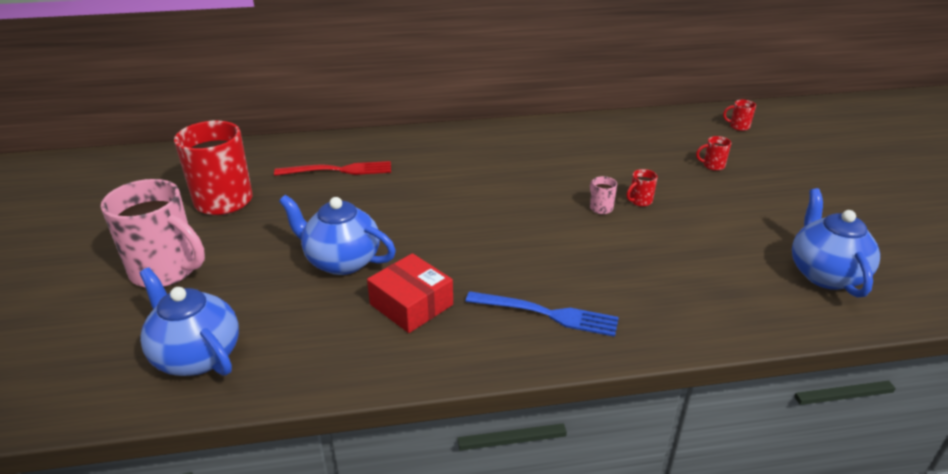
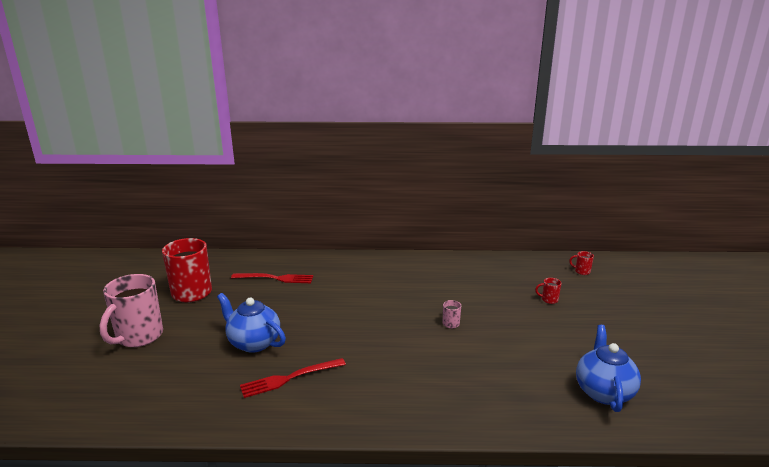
camera: 10 degrees right, 10 degrees down
pink mug [101,179,205,287] -> pink mug turned 75 degrees clockwise [100,274,163,347]
blue teapot [140,268,239,376] -> none
red box [367,253,453,333] -> red fork [240,358,346,398]
blue fork [466,291,619,337] -> none
red mug [626,169,658,207] -> none

